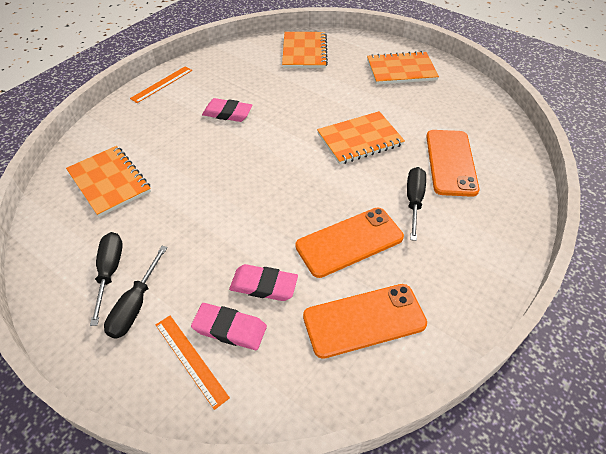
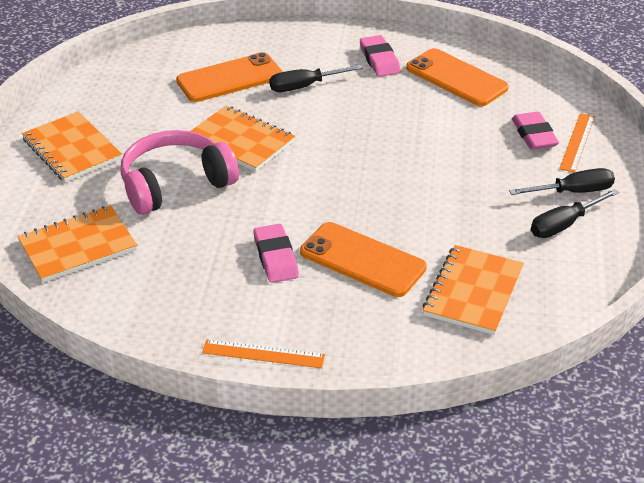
camera: 120 degrees left, 10 degrees down
pink eraser [229,264,298,301] -> pink eraser moved to [360,35,401,77]
orange phone [296,208,404,278] -> orange phone moved to [300,222,427,297]
none -> pink headphones [121,130,239,215]

